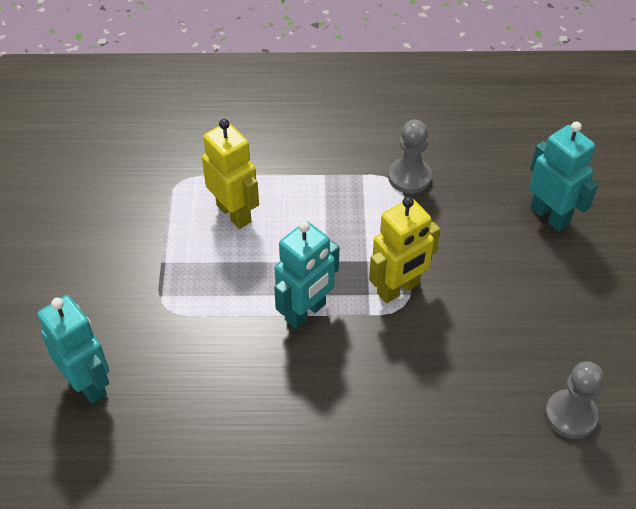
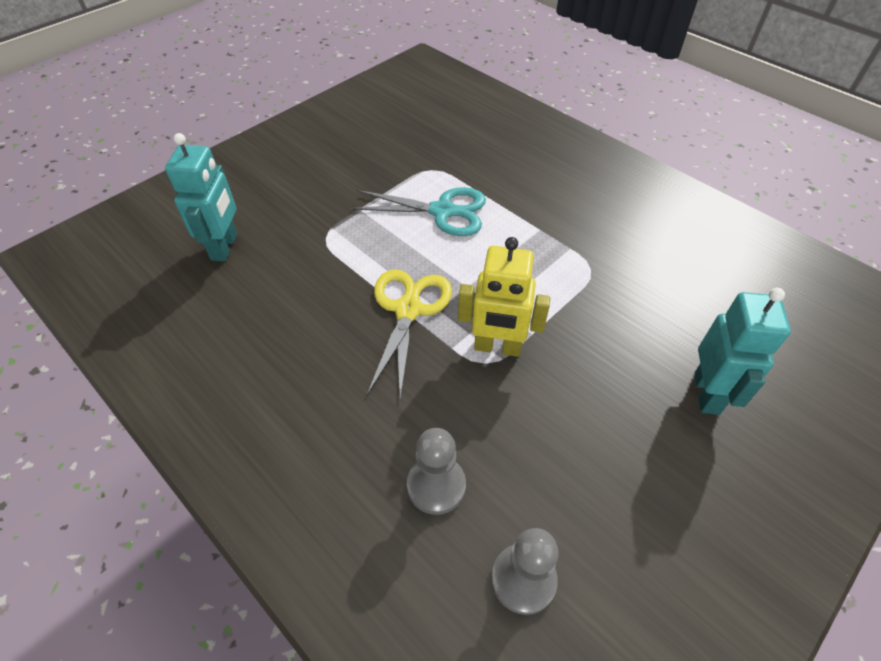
camera: 45 degrees right, 0 degrees up
yellow robot [202,119,259,229] -> turquoise scissors [351,187,486,236]
turquoise robot [274,221,339,329] -> yellow scissors [367,269,452,399]
grey pawn [388,120,432,194] -> grey pawn moved to [407,428,466,515]

